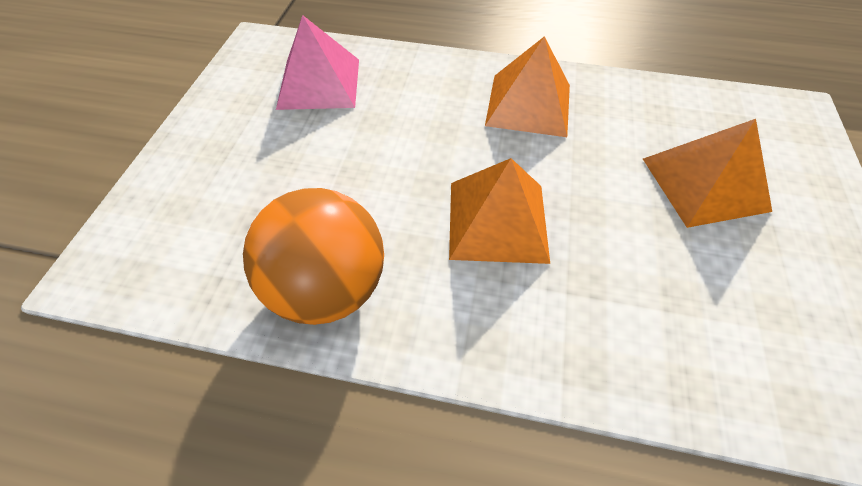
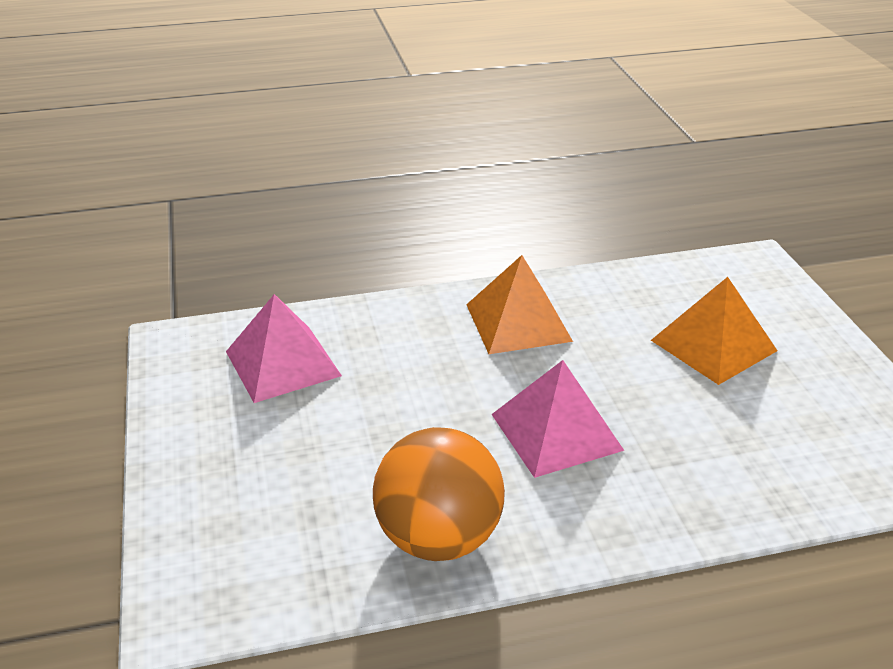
camera: 25 degrees left, 20 degrees down
orange pyramid [449,158,550,264] -> pink pyramid [491,360,624,478]

